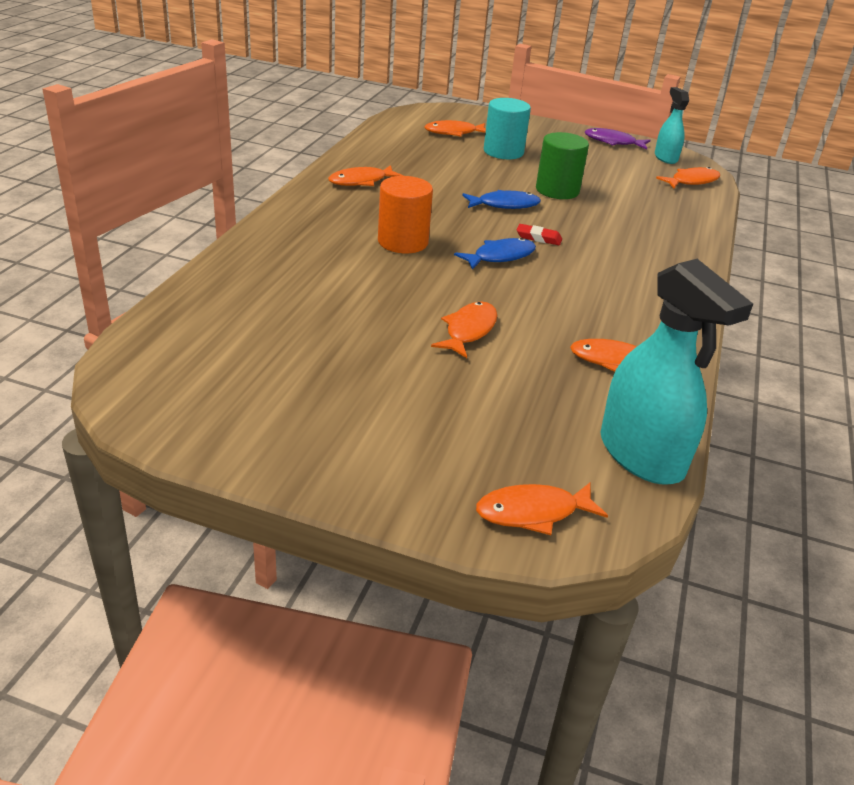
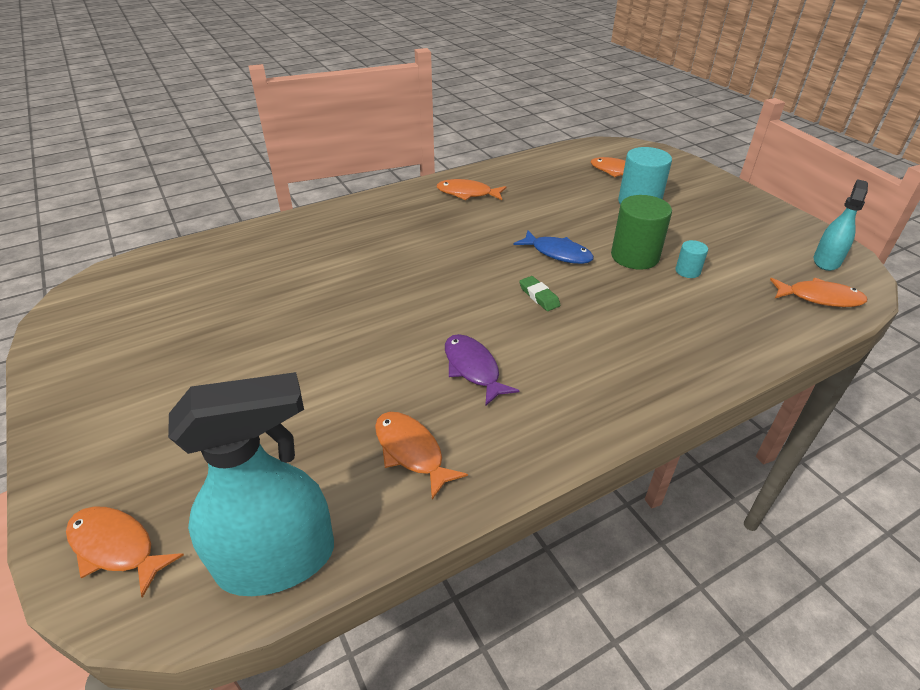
camera: 45 degrees right, 5 degrees up
orange cylinder [378,176,433,253] -> none
orange fish [431,302,498,358] -> none
blue fish [454,238,536,270] -> none
red eraser [517,224,562,245] -> green eraser [519,276,560,311]
purple fish [585,128,650,150] -> purple fish moved to [445,334,520,406]
turquoise spray bottle [600,259,753,485] -> turquoise spray bottle turned 120 degrees counterclockwise [168,372,334,596]
none -> turquoise cylinder [675,240,708,278]

